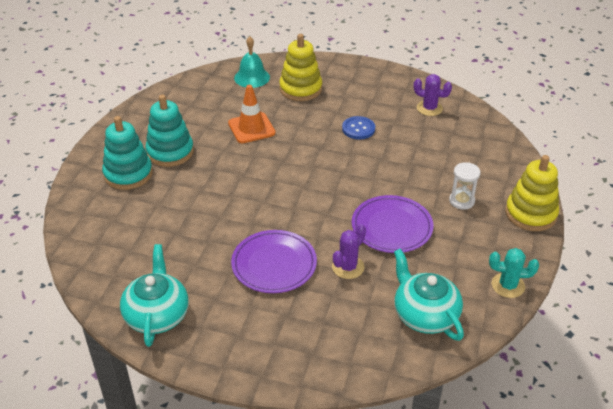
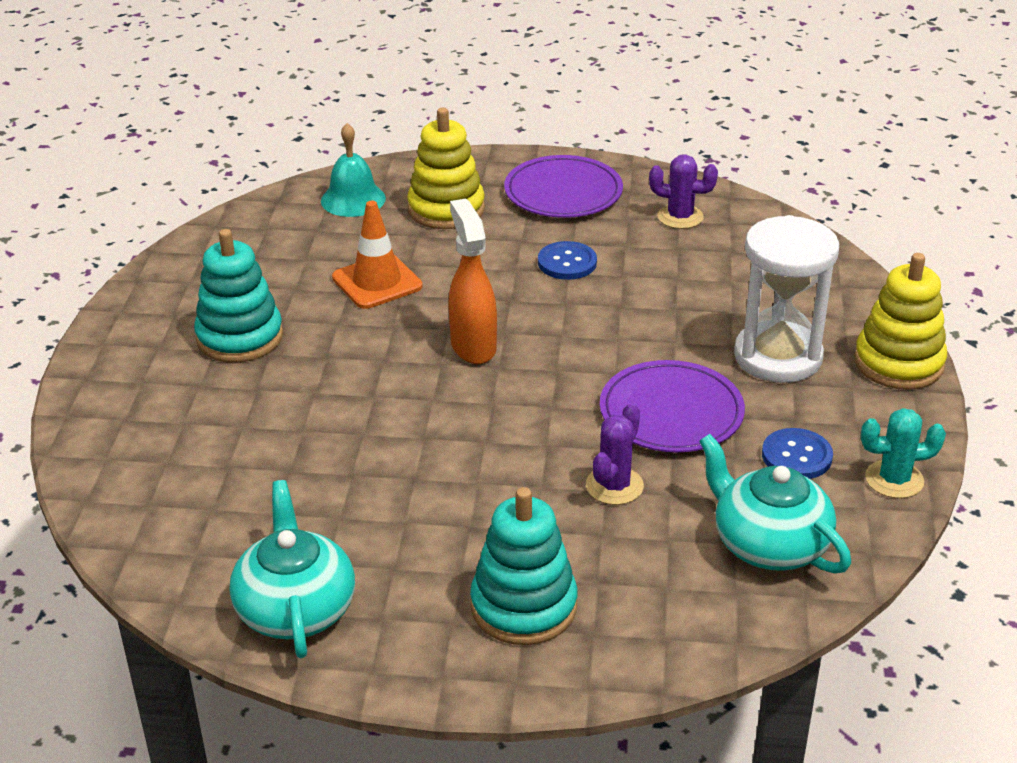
camera: 10 degrees left, 5 degrees down
turquoise stacking toy [102,116,153,190] -> turquoise stacking toy moved to [470,487,578,645]
purple plate [231,230,317,293] -> purple plate moved to [504,155,623,218]
white hourglass [449,162,481,210] -> white hourglass [734,215,839,383], size x1.97
none -> orange spray bottle [448,199,497,364]
none -> blue button [762,428,833,479]

